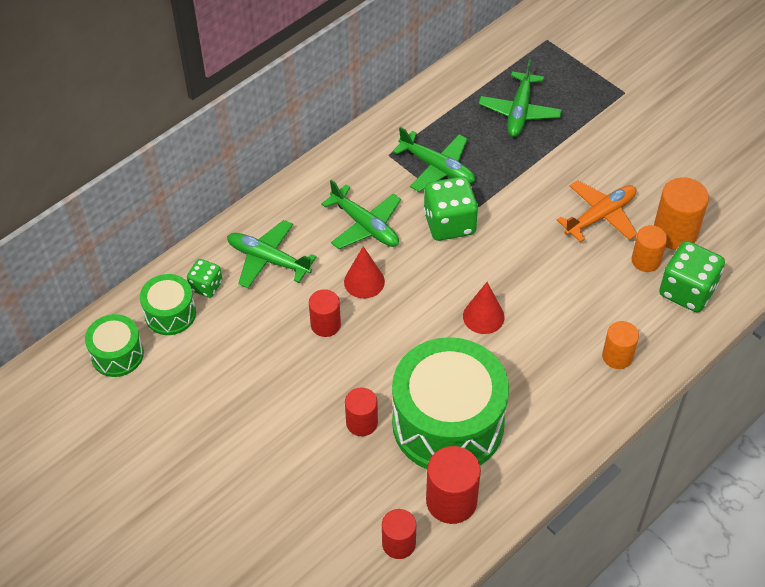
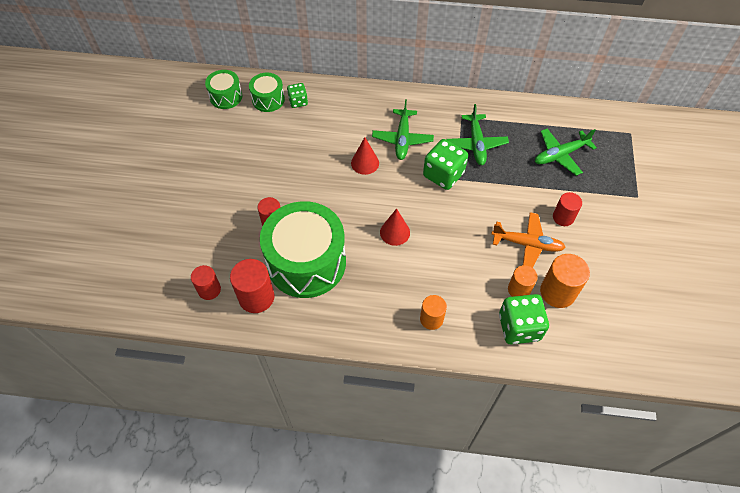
camera: 50 degrees right, 5 degrees up
green plane [227,220,317,288] -> none
red cylinder [309,289,341,337] -> red cylinder moved to [553,192,582,226]

